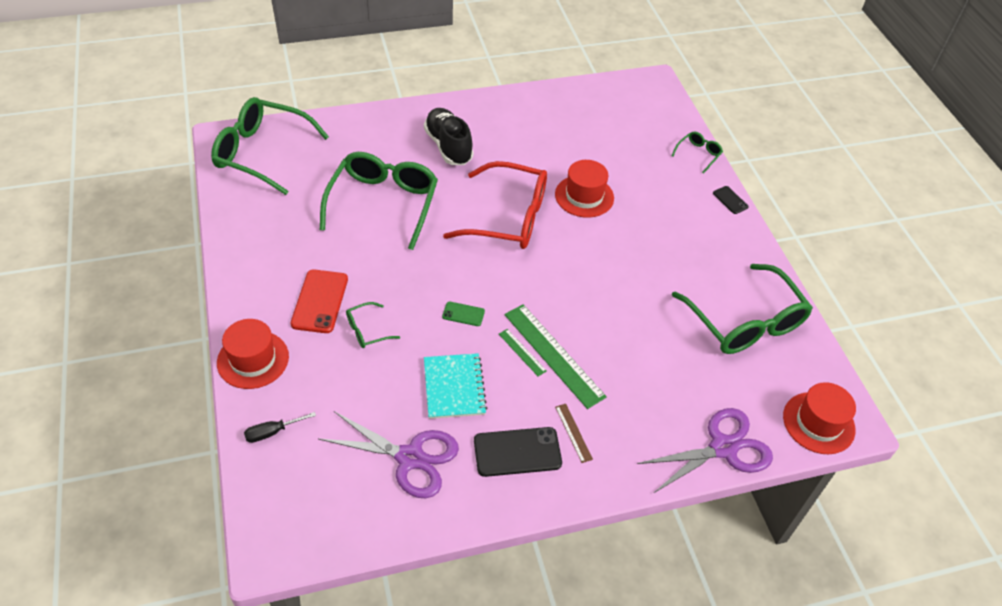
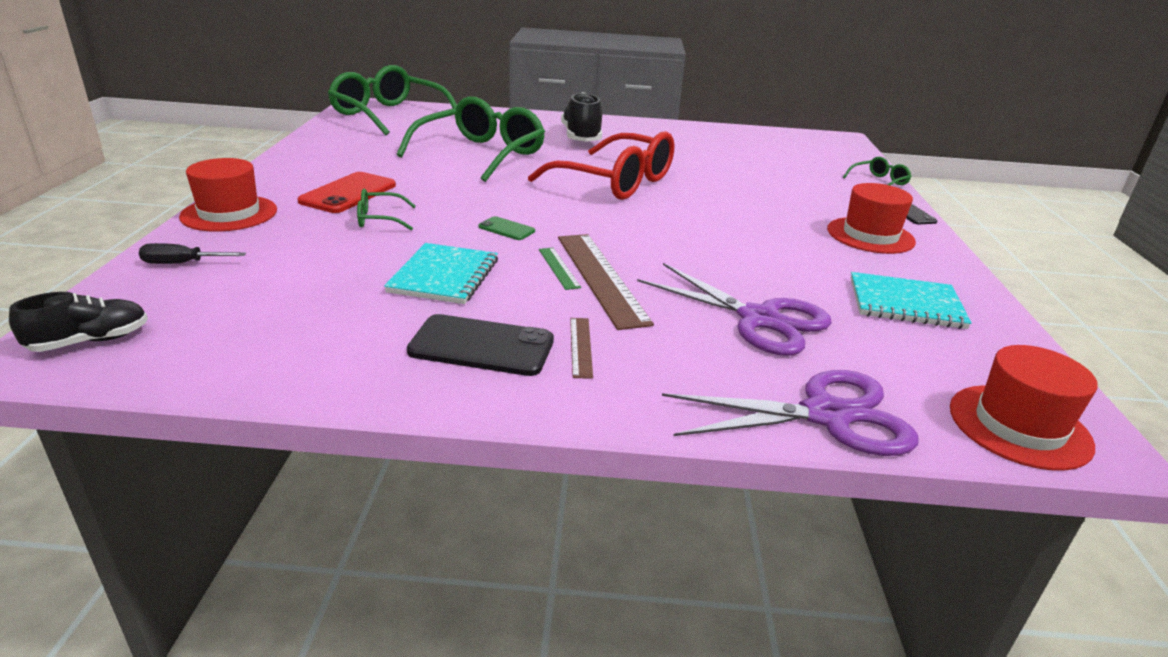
camera: 20 degrees right, 20 degrees down
purple scissors [319,411,459,498] -> purple scissors moved to [637,263,832,356]
green ruler [505,304,607,409] -> brown ruler [558,234,654,330]
red hat [555,160,614,218] -> red hat moved to [827,183,916,254]
green glasses [672,264,813,354] -> turquoise notebook [850,272,972,329]
none -> black shoe [9,292,148,352]

